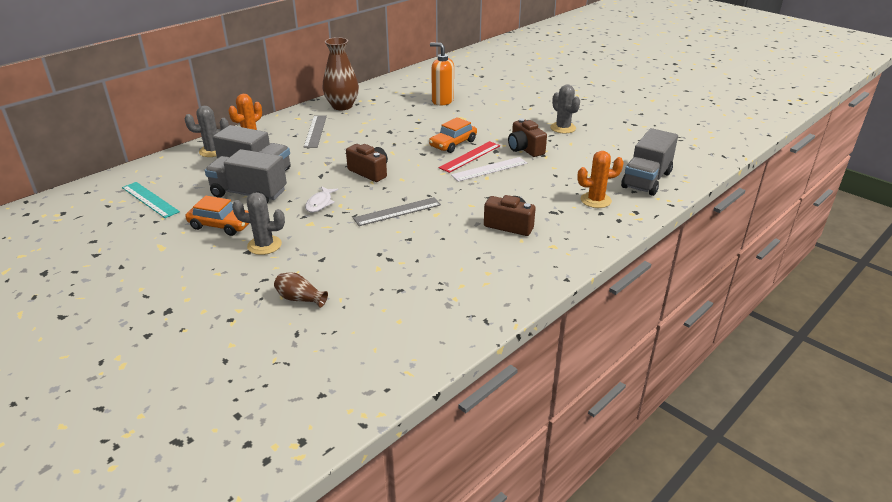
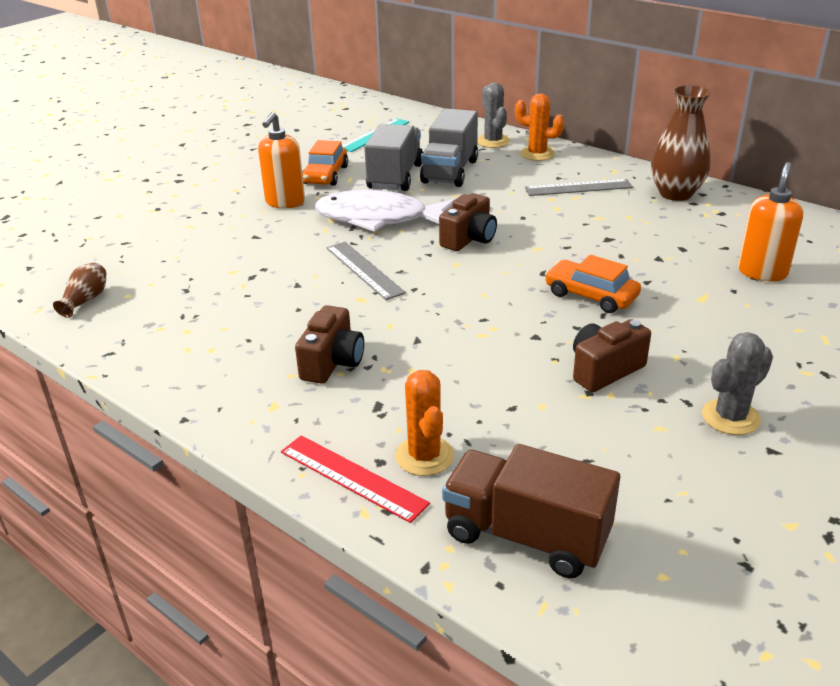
camera: 85 degrees right, 0 degrees up
grey cactus [232,192,285,255] -> orange soap dispenser [258,112,305,208]
brown vase [274,272,328,308] -> brown vase moved to [53,263,106,318]
white fish [305,186,338,212] -> white fish [315,190,455,232], size x2.23
red ruler [439,141,500,173] -> red ruler moved to [281,435,430,523]
white ruler [451,157,527,182] -> none
grey truck [621,128,678,196] -> brown truck [442,444,620,578]

